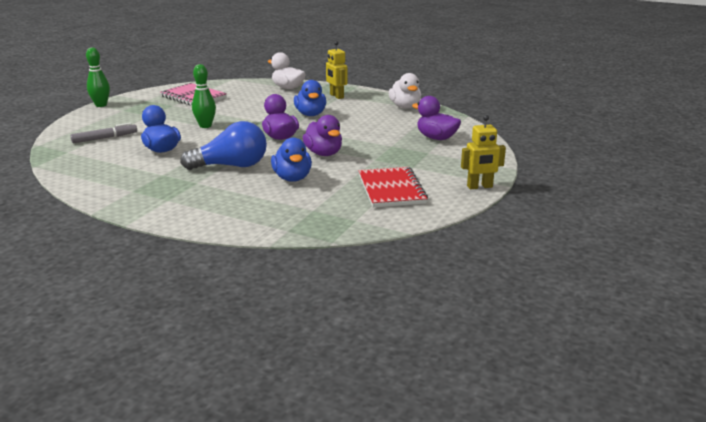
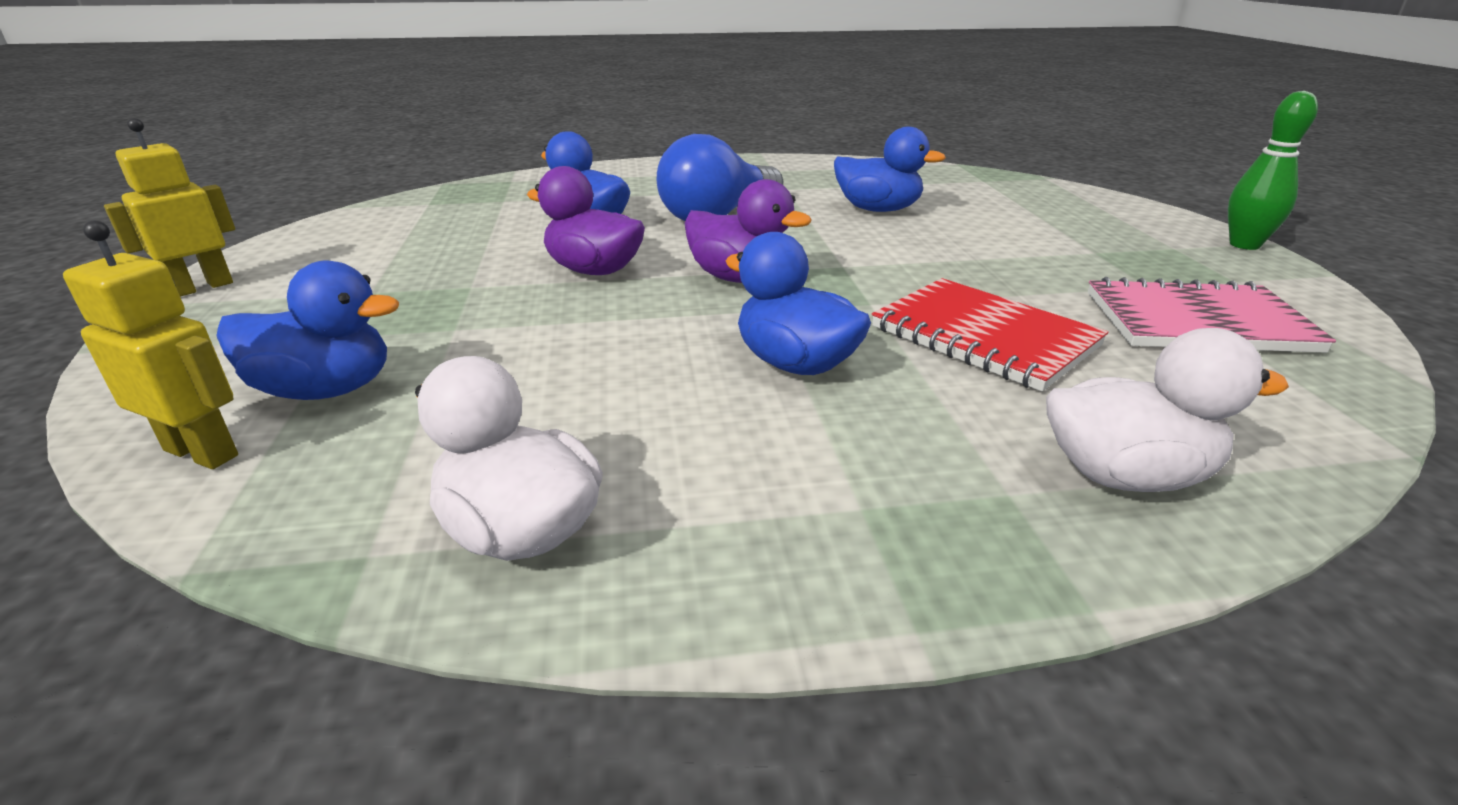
camera: 145 degrees right, 5 degrees up
grey marker [70,123,137,143] -> none
green bowling pin [192,64,216,128] -> none
yellow robot [326,41,347,99] -> yellow robot moved to [63,220,238,469]
red notebook [359,167,428,207] -> red notebook moved to [872,278,1108,391]
purple duck [412,96,461,140] -> blue duck [217,260,399,400]

